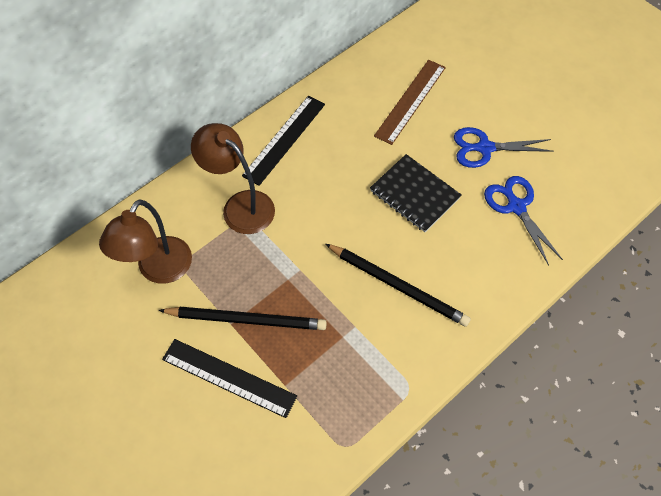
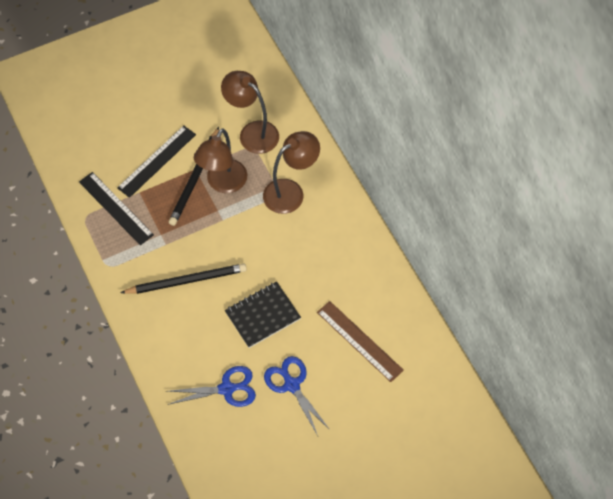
camera: 105 degrees right, 0 degrees up
black ruler [242,96,325,186] -> black ruler moved to [79,172,154,245]
black pencil [326,244,471,327] -> black pencil turned 150 degrees counterclockwise [121,263,247,294]
blue scissors [454,127,554,168] -> blue scissors turned 45 degrees counterclockwise [264,356,330,436]
none -> brown lamp [194,128,247,193]

